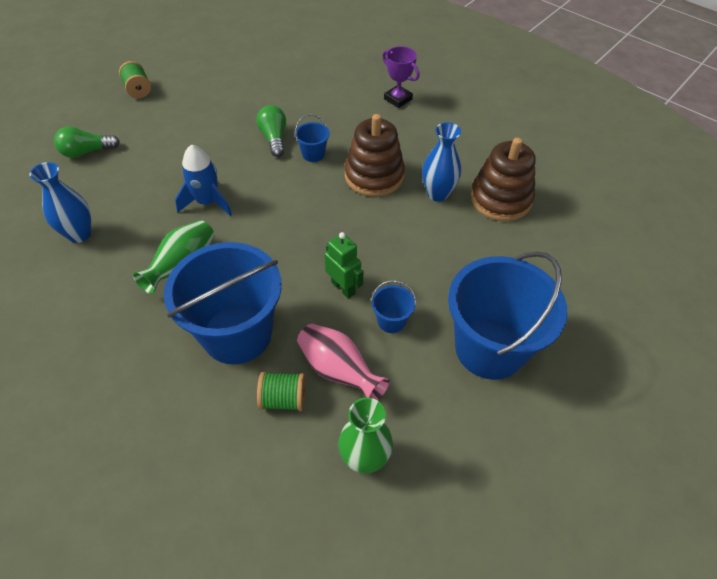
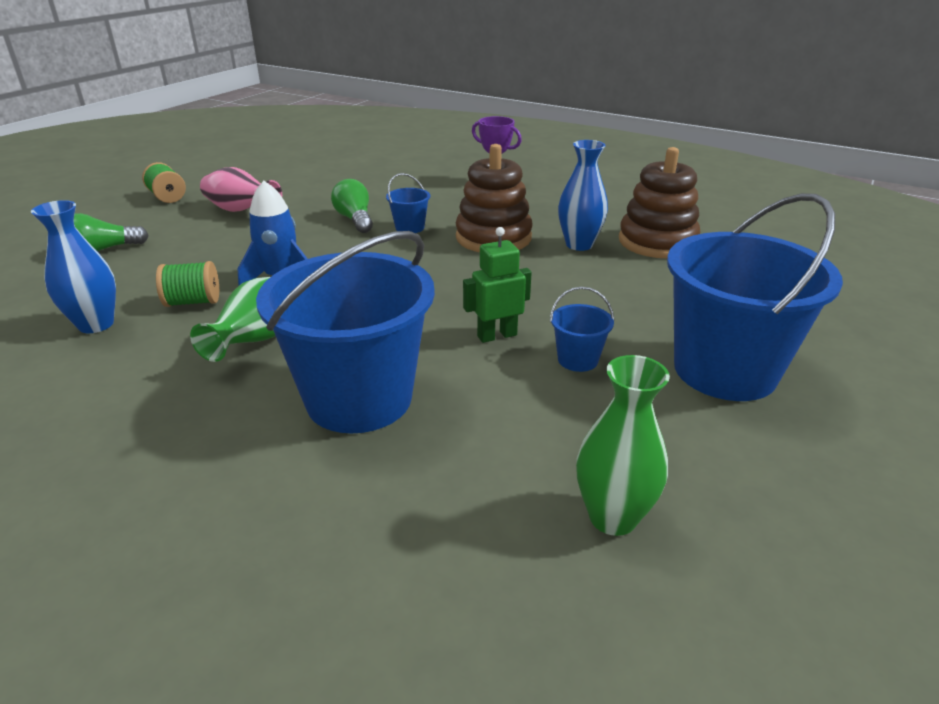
camera: 10 degrees left, 20 degrees down
green spool [257,372,306,411] -> green spool moved to [156,261,219,307]
pink vase [297,324,389,401] -> pink vase moved to [200,167,282,212]
green robot [324,232,363,298] -> green robot turned 60 degrees counterclockwise [463,227,532,343]

